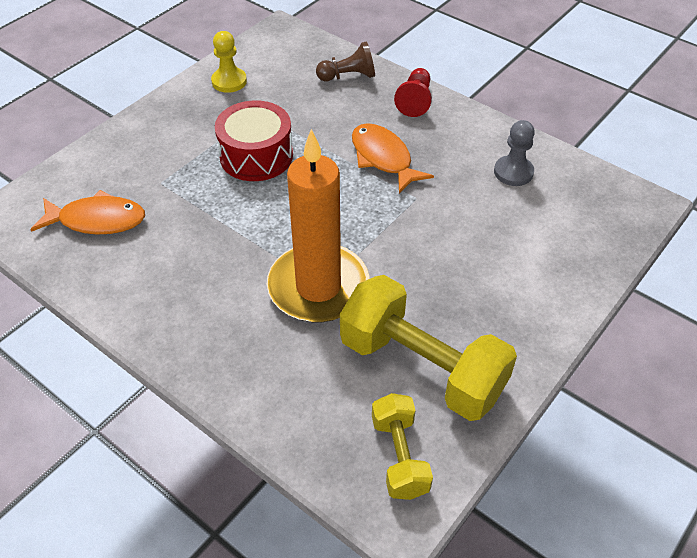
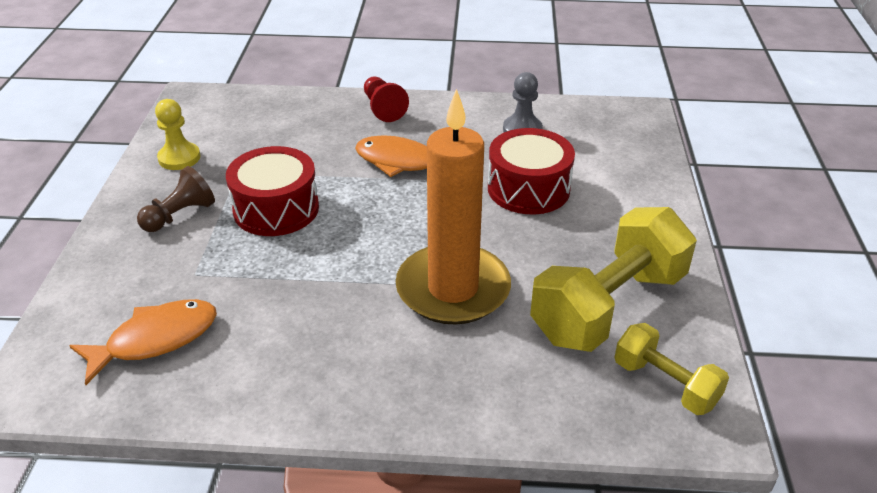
camera: 35 degrees left, 10 degrees down
brown pawn [316,41,375,81] -> brown pawn moved to [137,166,215,232]
yellow dumbbell [340,275,517,421] -> yellow dumbbell turned 45 degrees counterclockwise [530,207,697,352]
none -> red drum [488,128,575,214]

